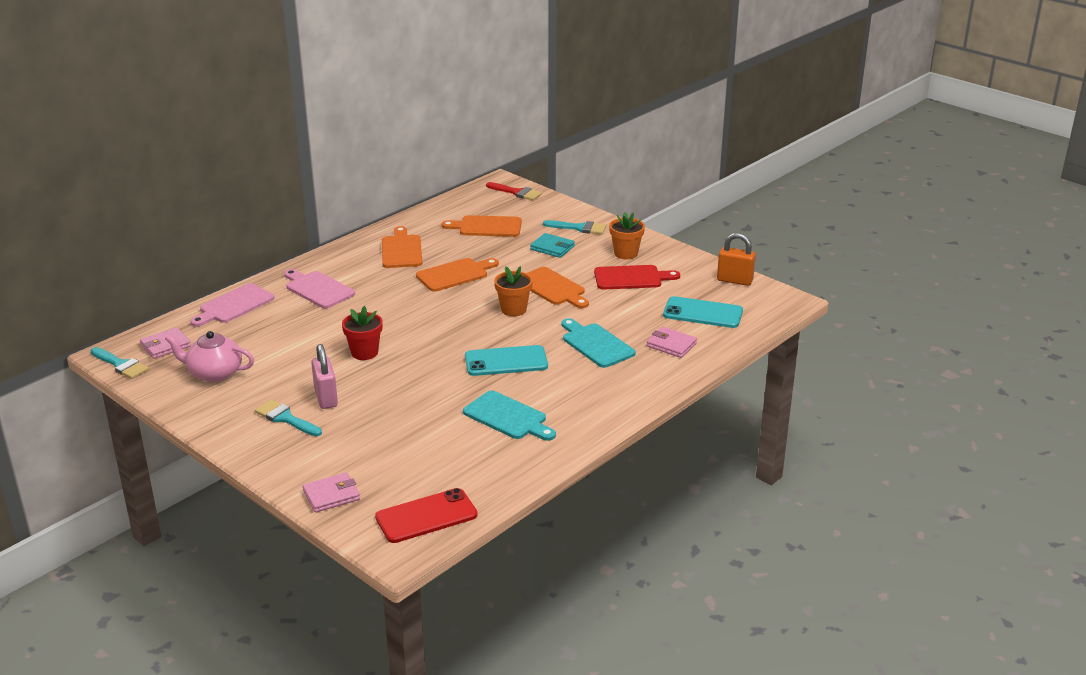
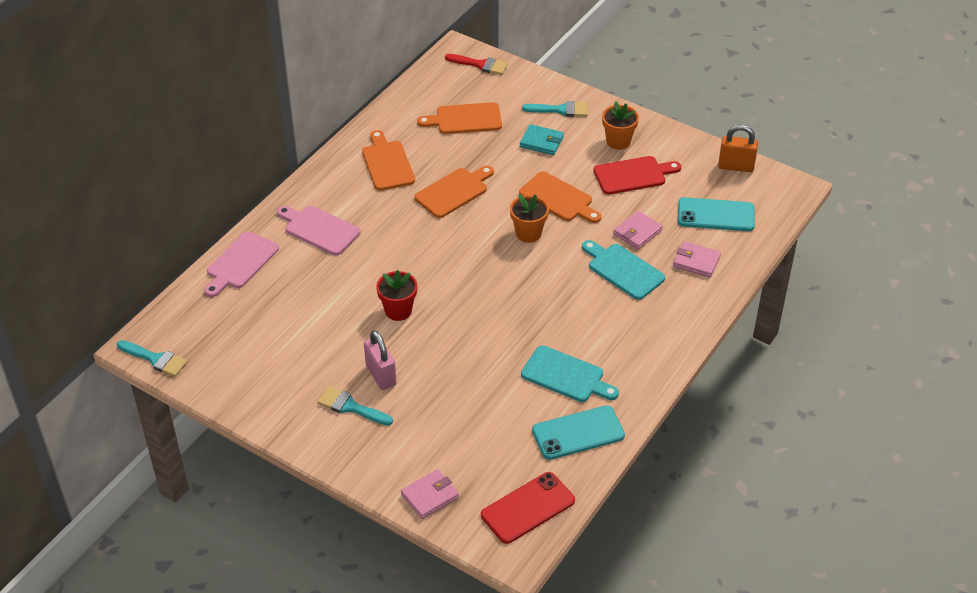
camera: 10 degrees left, 15 degrees up
pink wallet [140,327,191,359] -> pink wallet moved to [613,211,663,249]
pink teapot [165,331,254,382] -> none
turquoise phone [465,345,548,376] -> turquoise phone moved to [532,405,625,460]

